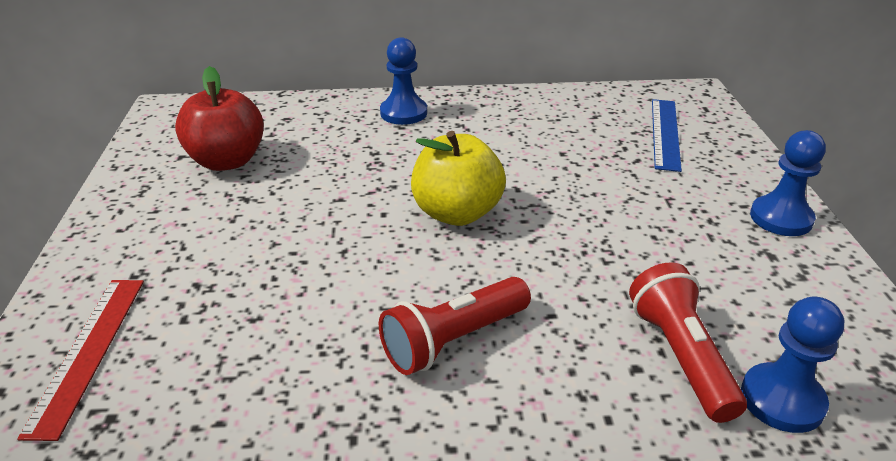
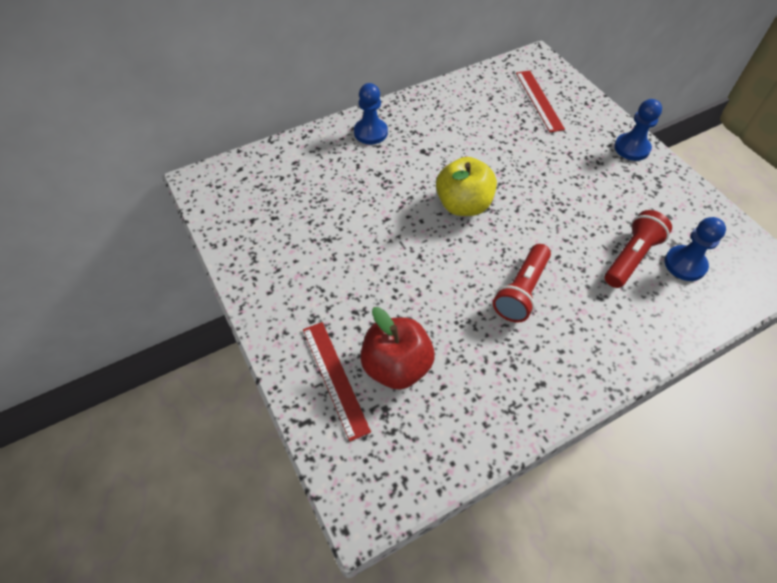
camera: 25 degrees left, 20 degrees up
red apple [175,66,264,171] -> red apple moved to [360,307,435,390]
red flashlight [629,262,747,423] -> red flashlight turned 75 degrees clockwise [605,210,672,288]
blue ruler [652,99,682,172] -> red ruler [516,70,565,133]

